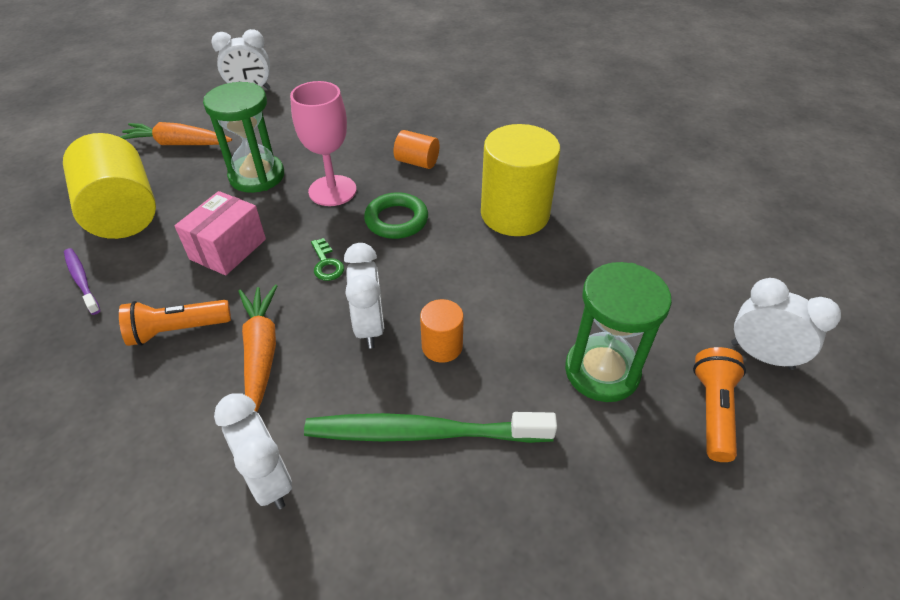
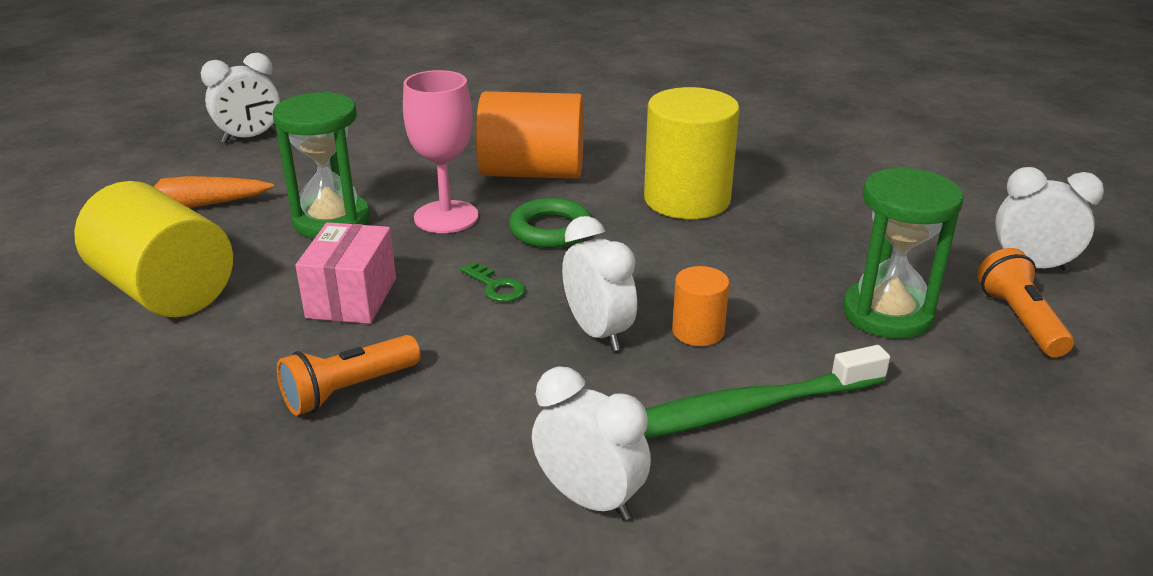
camera: 20 degrees left, 15 degrees down
purple toothbrush [64,248,100,315] -> none
orange carrot [238,285,277,412] -> none
orange cylinder [394,130,440,169] -> orange cylinder [476,91,584,179], size x2.06

